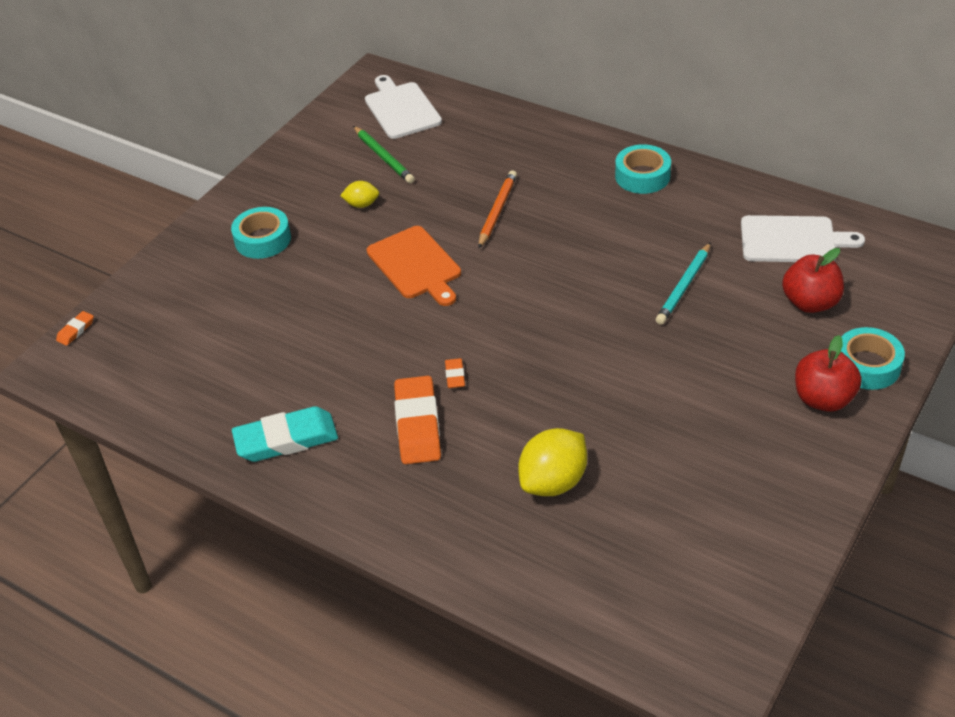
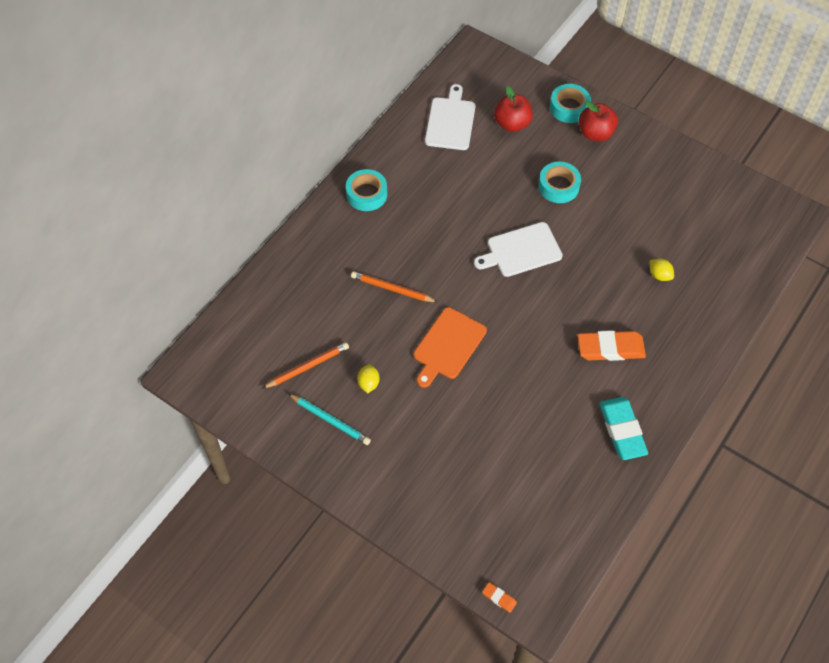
camera: 90 degrees left, 15 degrees up
turquoise tape [231,207,291,259] -> turquoise tape moved to [538,162,581,203]
green pencil [353,126,415,183] -> orange pencil [262,342,349,389]
white cutting board [365,75,442,139] -> white cutting board moved to [474,222,563,277]
orange cutting board [367,226,461,306] -> orange cutting board turned 150 degrees clockwise [413,307,487,388]
orange eraser [445,358,465,388] -> none
yellow lemon [518,428,587,496] -> yellow lemon [650,259,674,281], size x0.54
turquoise pencil [656,242,711,325] -> turquoise pencil moved to [289,394,371,445]

